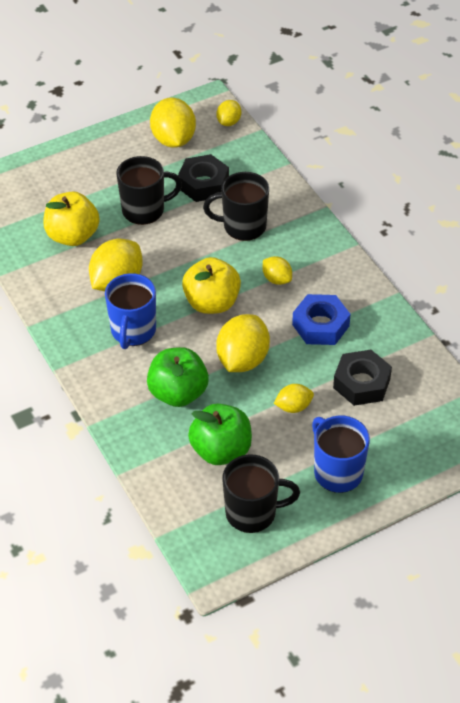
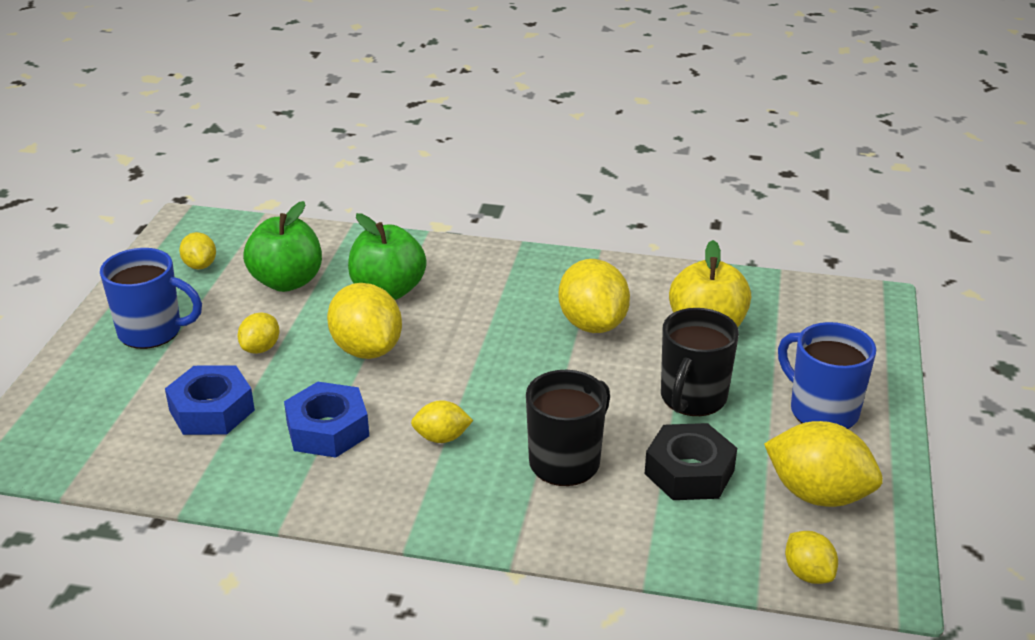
camera: 130 degrees right, 15 degrees down
blue mug [105,273,156,349] -> blue mug moved to [778,322,876,429]
yellow apple [182,257,241,314] -> none
black mug [222,454,300,533] -> yellow lemon [179,232,216,269]
black nut [333,350,392,406] -> blue nut [165,365,255,435]

